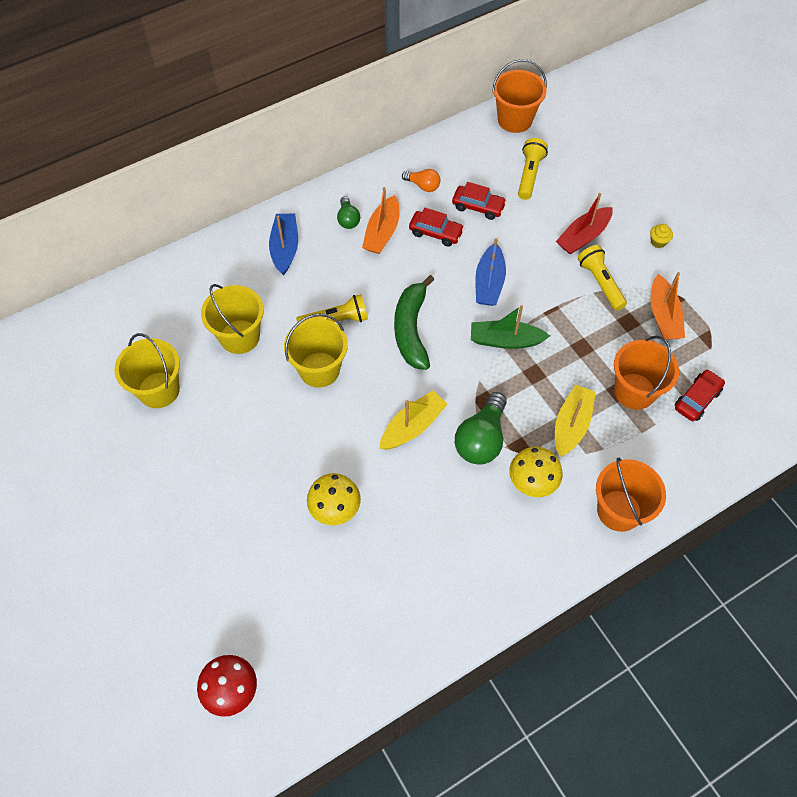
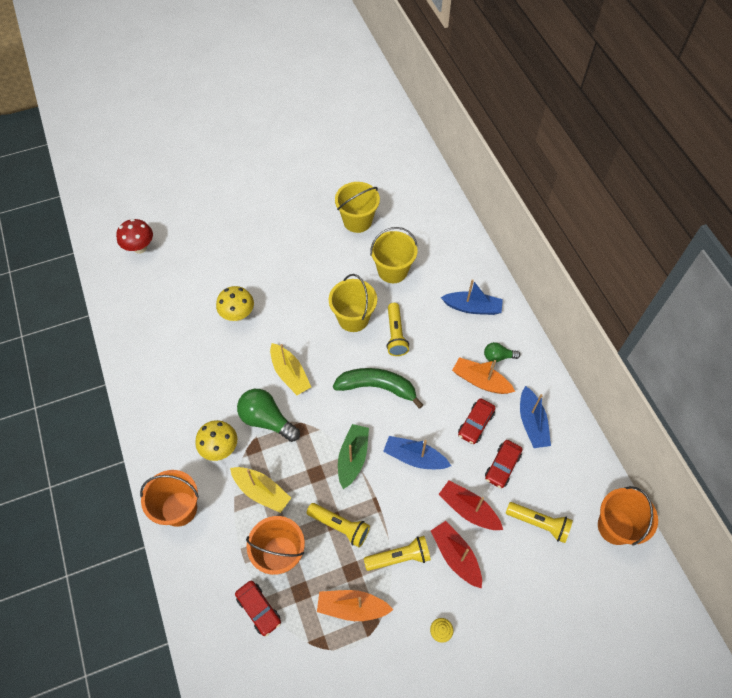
camera: 100 degrees right, 0 degrees up
orange light bulb [402,169,440,192] -> blue boat [520,386,551,448]
none -> yellow flashlight [307,503,370,547]
none -> red boat [438,481,503,530]

